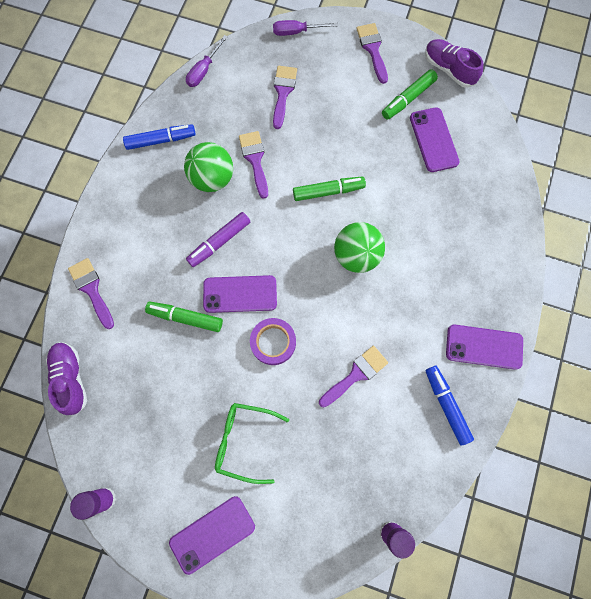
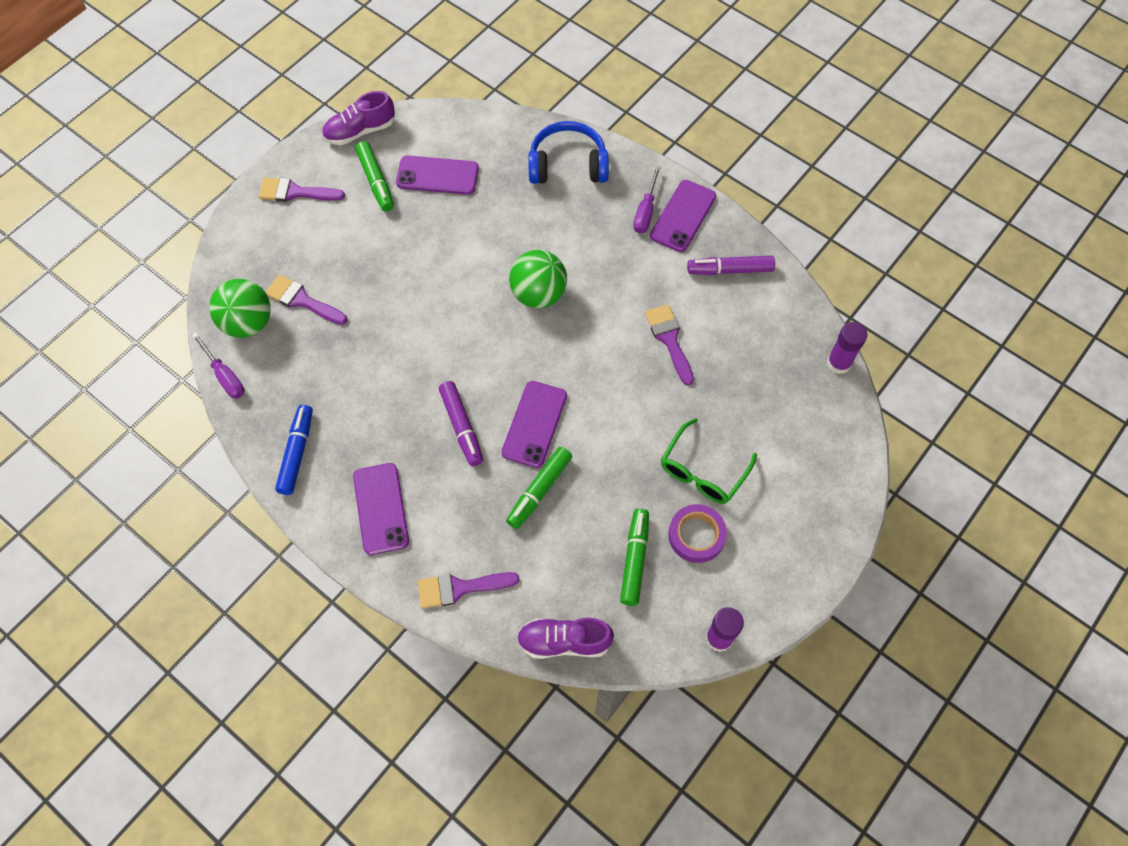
camera: 70 degrees left, 10 degrees down
purple phone [169,496,255,575] -> purple phone moved to [353,463,409,555]
green ball [184,142,233,192] -> green ball moved to [209,279,271,338]
purple brush [239,131,268,199] -> none
purple tape [250,318,296,365] -> purple tape moved to [668,504,727,563]
purple screwdriver [273,20,338,36] -> purple screwdriver moved to [633,165,661,233]
green marker [293,176,366,201] -> green marker moved to [620,509,649,606]
blue marker [425,366,474,445] -> purple marker [687,256,775,275]
none -> blue headphones [528,121,609,184]

